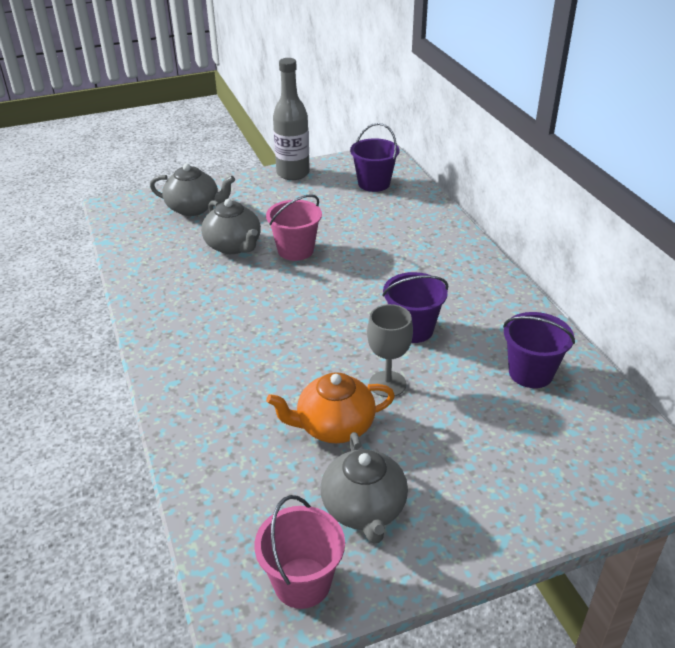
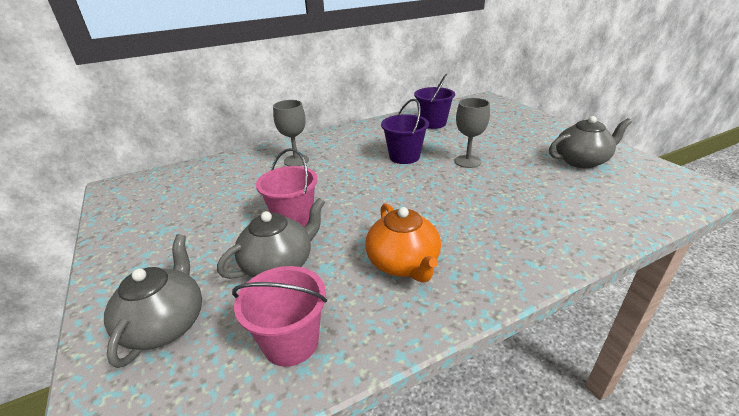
camera: 95 degrees left, 5 degrees down
pink bucket [254,495,345,609] -> pink bucket moved to [232,266,327,367]
orange teapot [266,372,395,443] -> orange teapot moved to [365,203,441,283]
grey bottle [273,58,310,180] -> none
purple bucket [350,123,399,192] -> none
none -> grey goblet [273,100,309,166]

